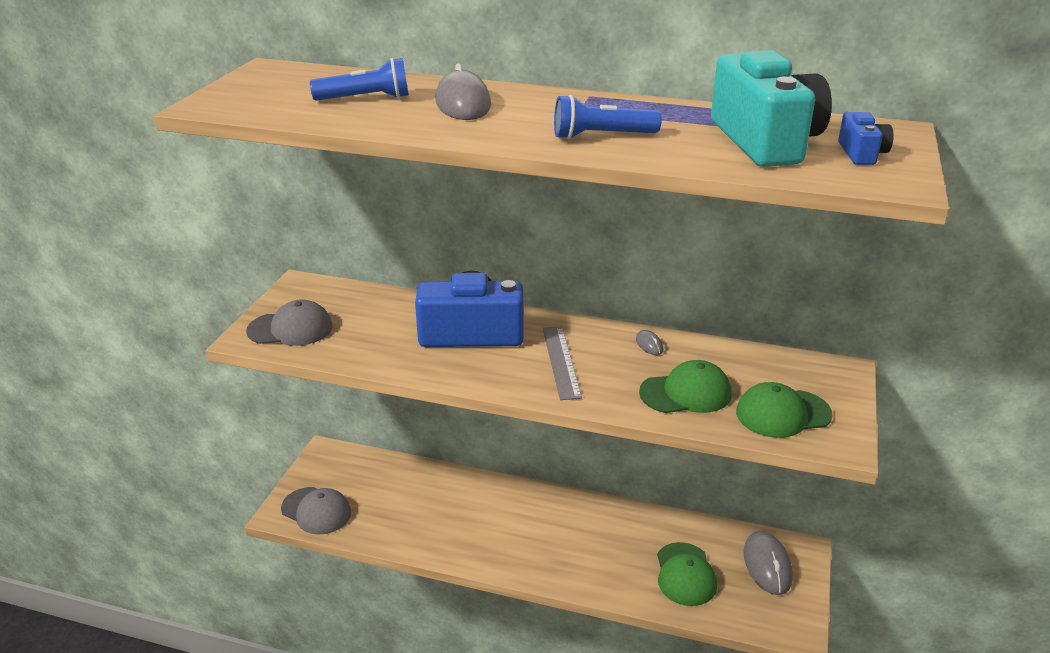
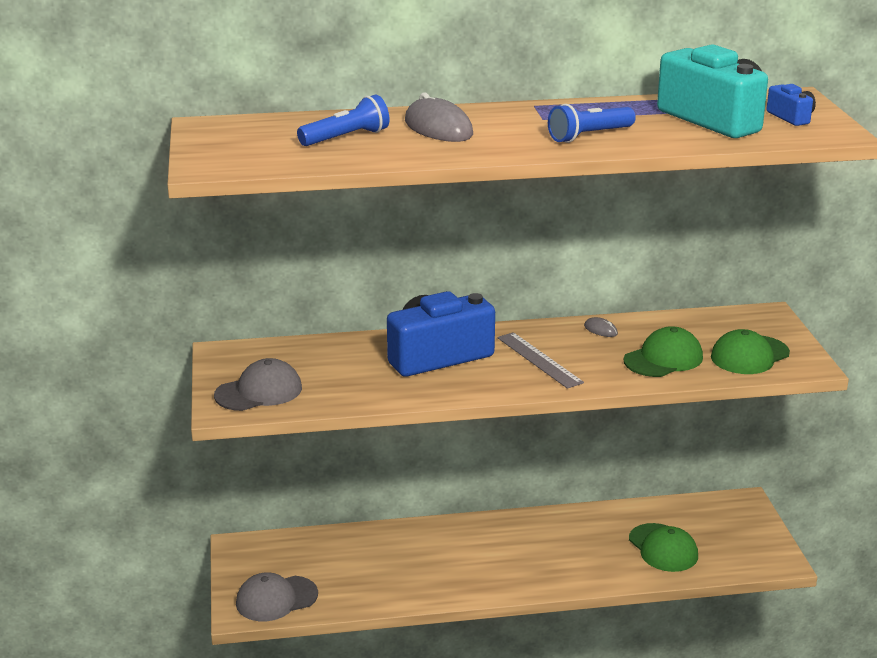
camera: 25 degrees left, 5 degrees down
grey cap [281,487,351,534] -> grey cap turned 150 degrees clockwise [236,573,318,621]
grey mouse [744,531,793,595] -> none

